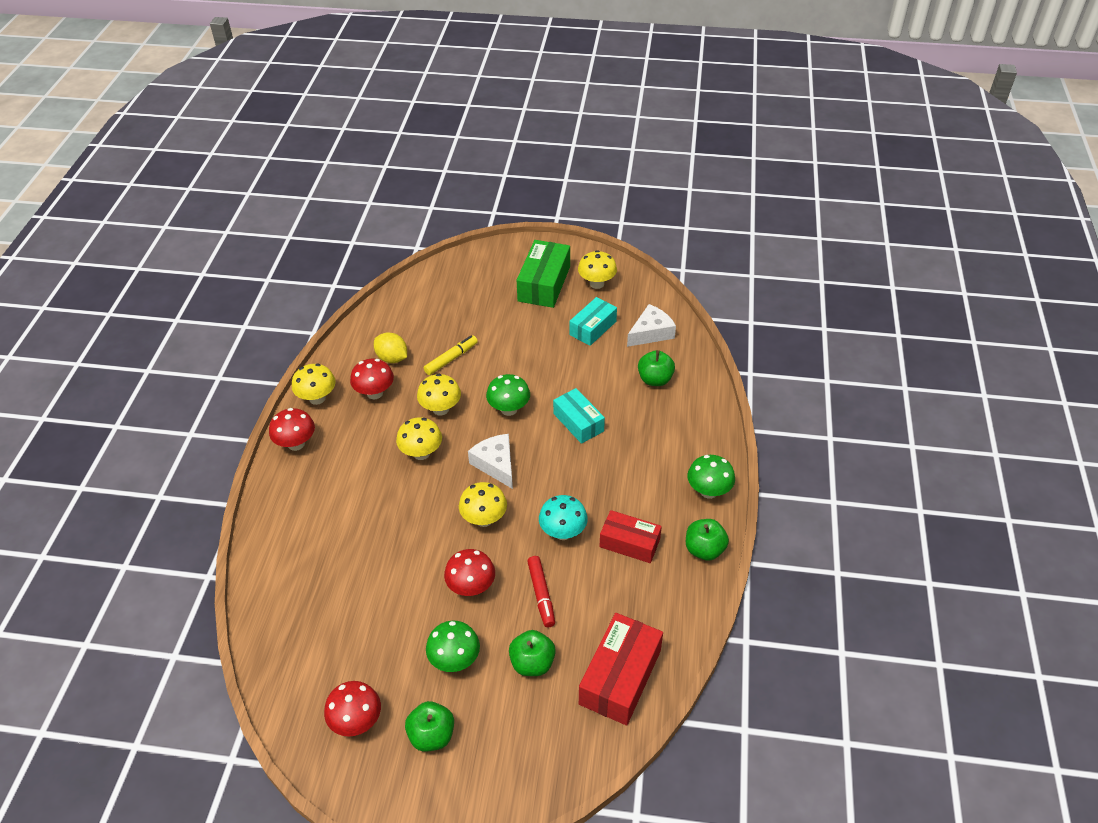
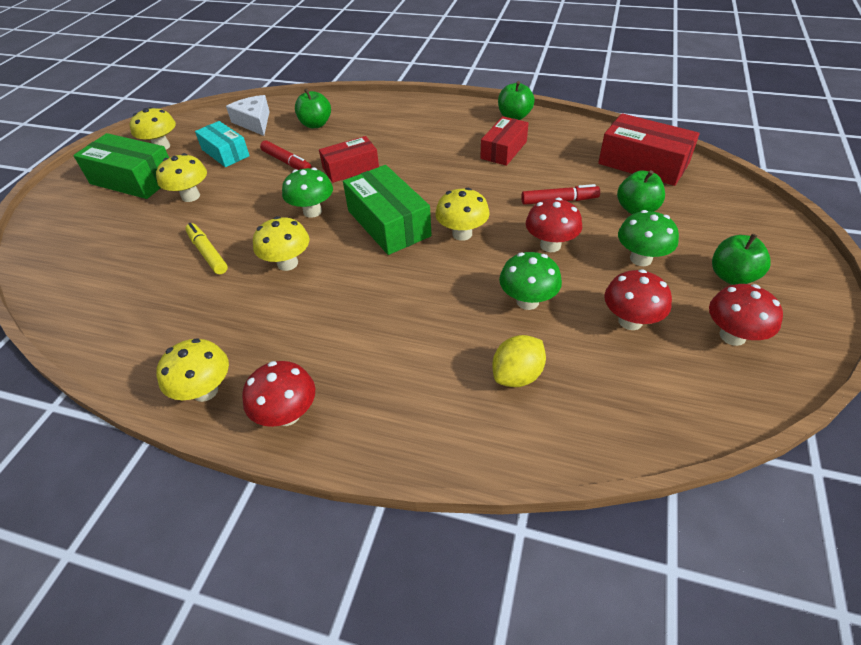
camera: 80 degrees left, 0 degrees up
red mushroom [350,359,394,399] -> red mushroom moved to [605,269,672,330]
yellow lemon [374,332,407,363] -> yellow lemon moved to [492,335,546,387]
yellow mushroom [396,417,442,460] -> yellow mushroom moved to [156,153,207,202]
white cheese [468,434,513,489] -> green box [343,165,432,255]
turquoise mushroom [539,495,588,540] -> none
turquoise box [553,388,605,444] -> red box [319,136,379,183]
green mushroom [687,455,735,499] -> green mushroom moved to [499,252,562,310]
none -> red marker [260,140,311,170]

